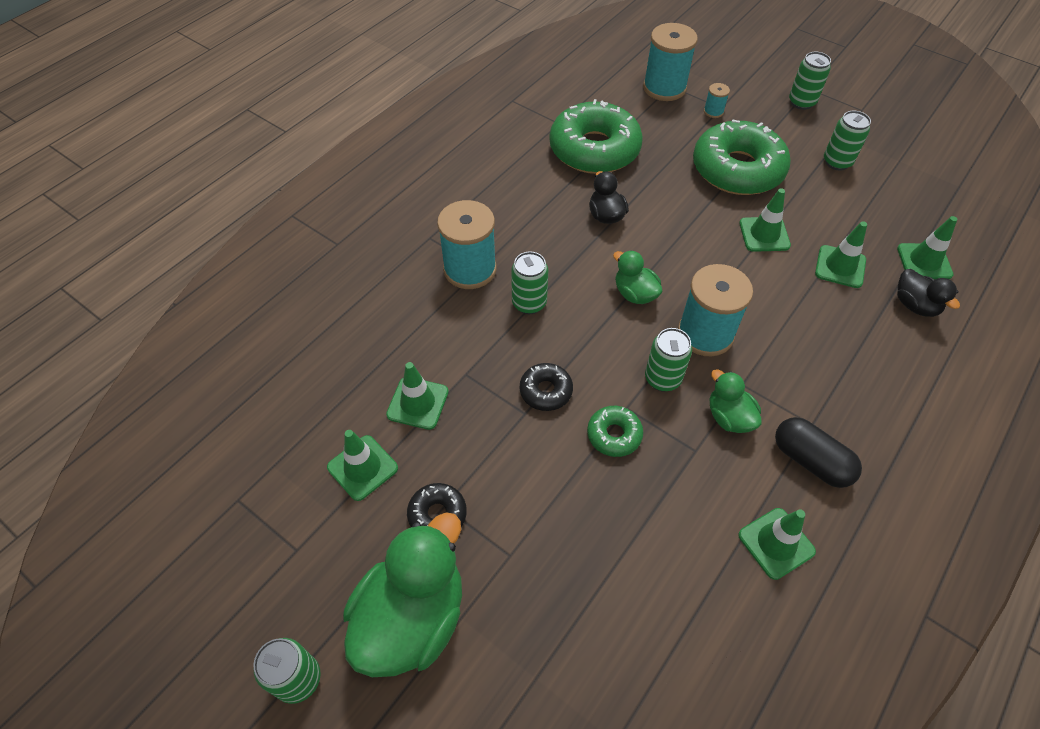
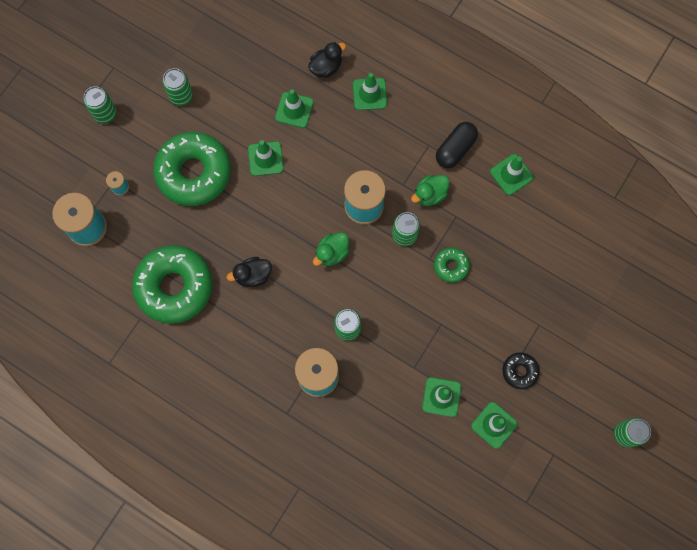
camera: 95 degrees left, 20 degrees up
green duck [343,512,462,677] -> none
black donut [520,363,573,411] -> none
green traffic cone [897,216,957,279] -> green traffic cone moved to [353,73,387,110]

